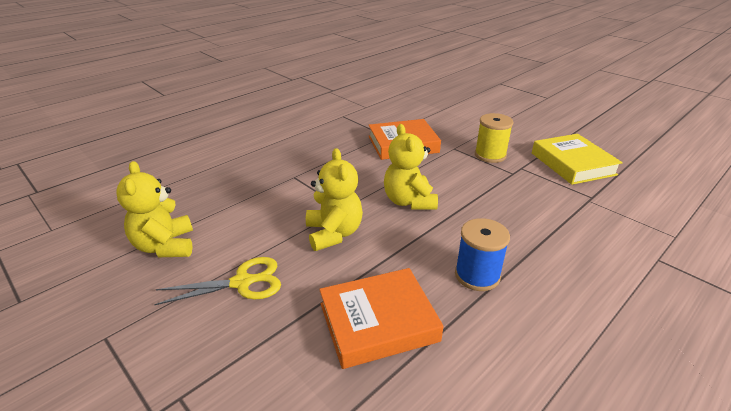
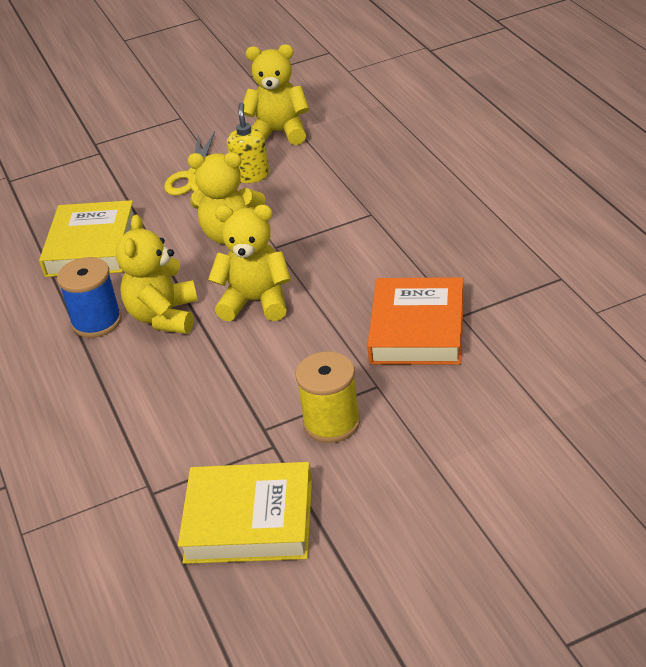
camera: 115 degrees right, 5 degrees up
orange book [319,268,444,369] -> yellow book [39,200,133,277]
none -> yellow teddy bear [116,215,198,334]
none -> yellow soap dispenser [227,103,270,183]

